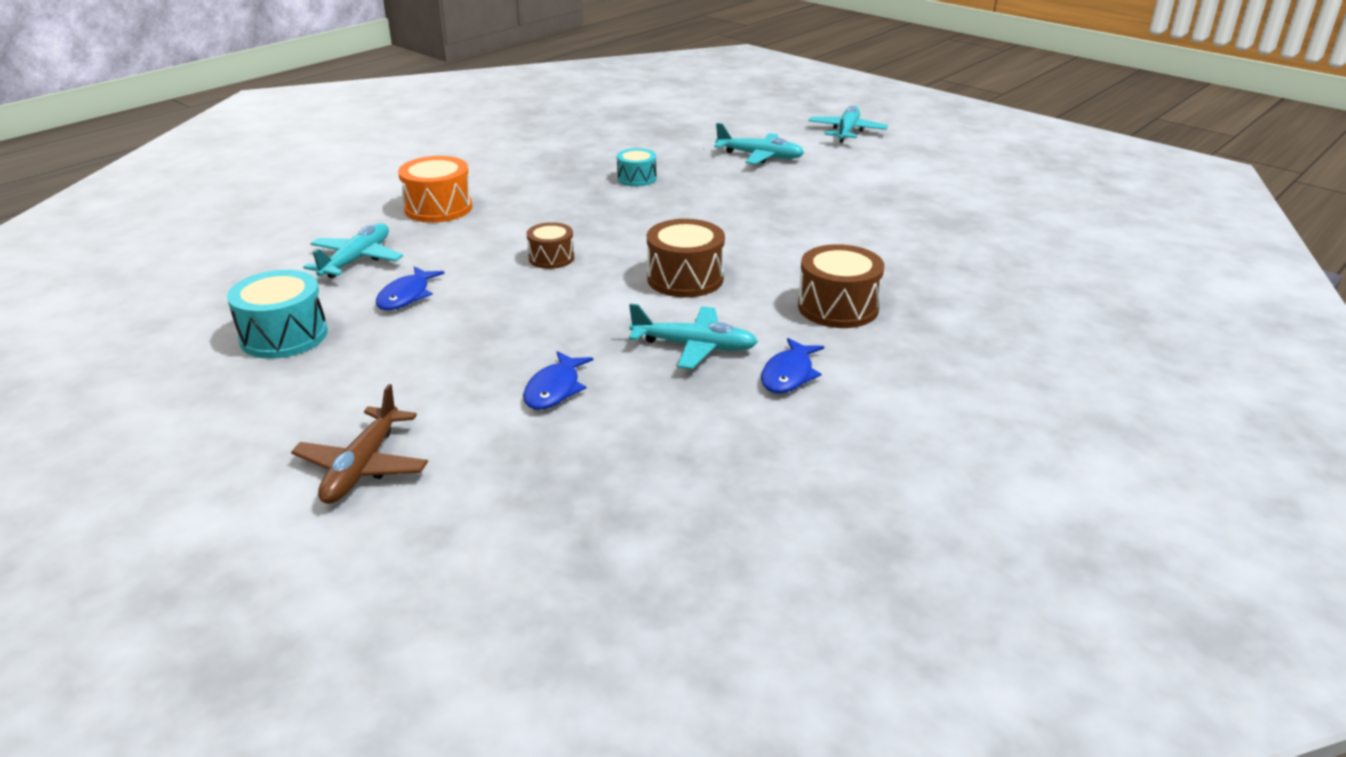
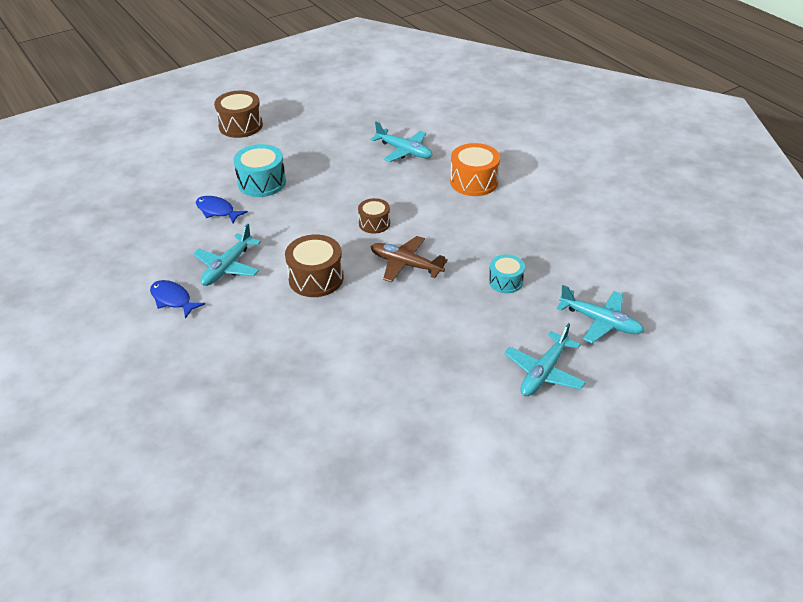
camera: 105 degrees right, 10 degrees up
turquoise drum [227,270,328,359] -> turquoise drum moved to [234,144,286,197]
brown plane [291,384,428,504] -> brown plane moved to [370,236,448,283]
blue fish [376,266,445,310] -> none
brown drum [798,244,884,328] -> brown drum moved to [214,91,263,138]
turquoise plane [809,106,888,143] -> turquoise plane moved to [557,285,644,343]

